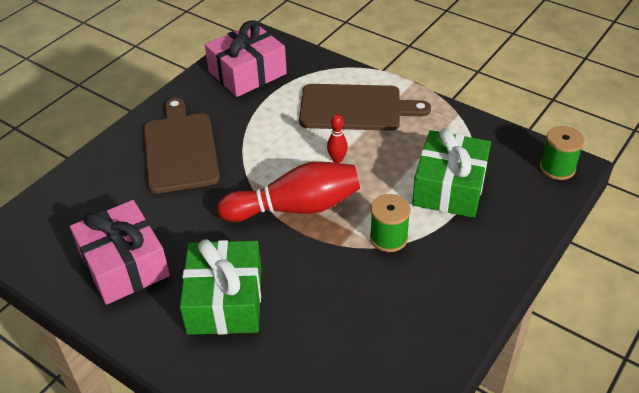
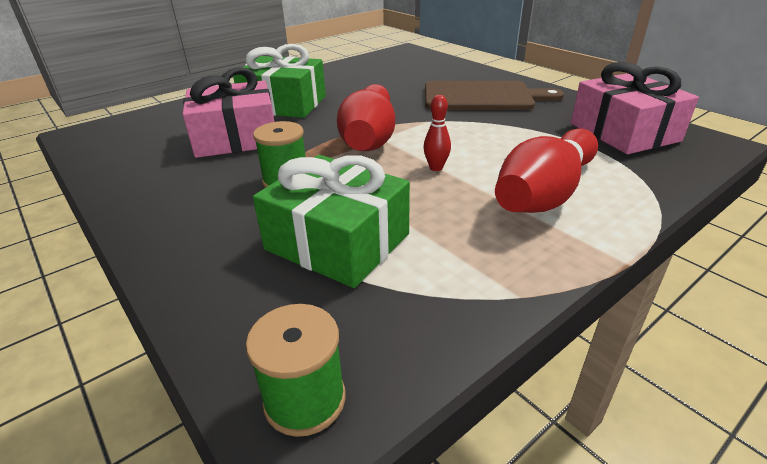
camera: 105 degrees right, 10 degrees down
pink gift [70,200,170,305] -> pink gift moved to [183,67,274,158]
brown cutting board [299,84,431,131] -> red bowling pin [495,128,598,213]

